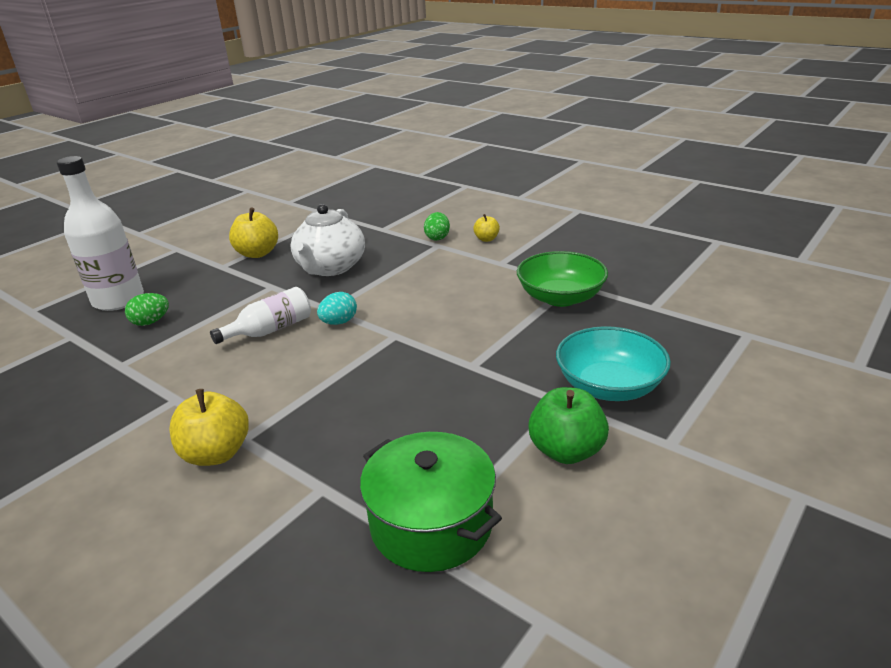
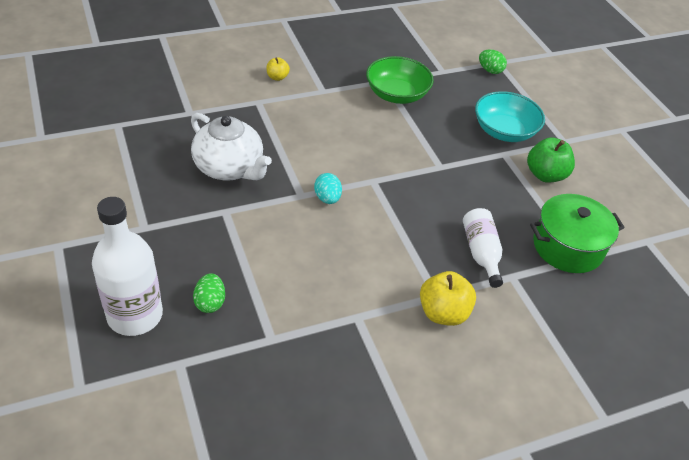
camera: 65 degrees left, 15 degrees up
white bottle [210,287,311,344] -> white bottle moved to [463,208,503,288]
yellow apple [229,208,278,258] -> none
green egg [424,212,450,241] -> green egg moved to [479,50,507,74]

